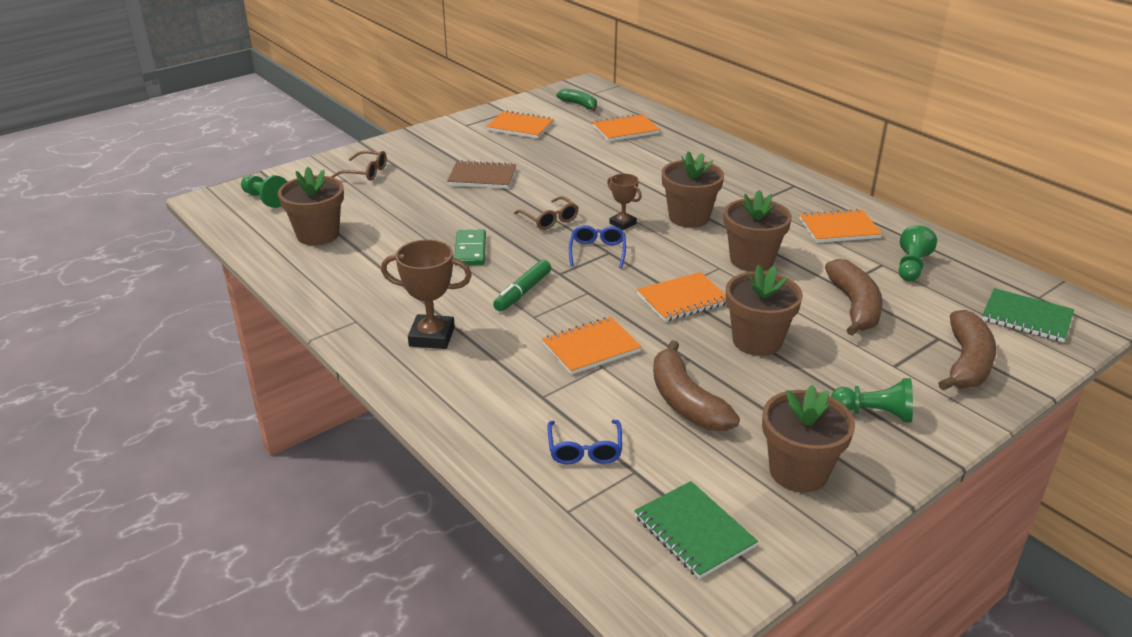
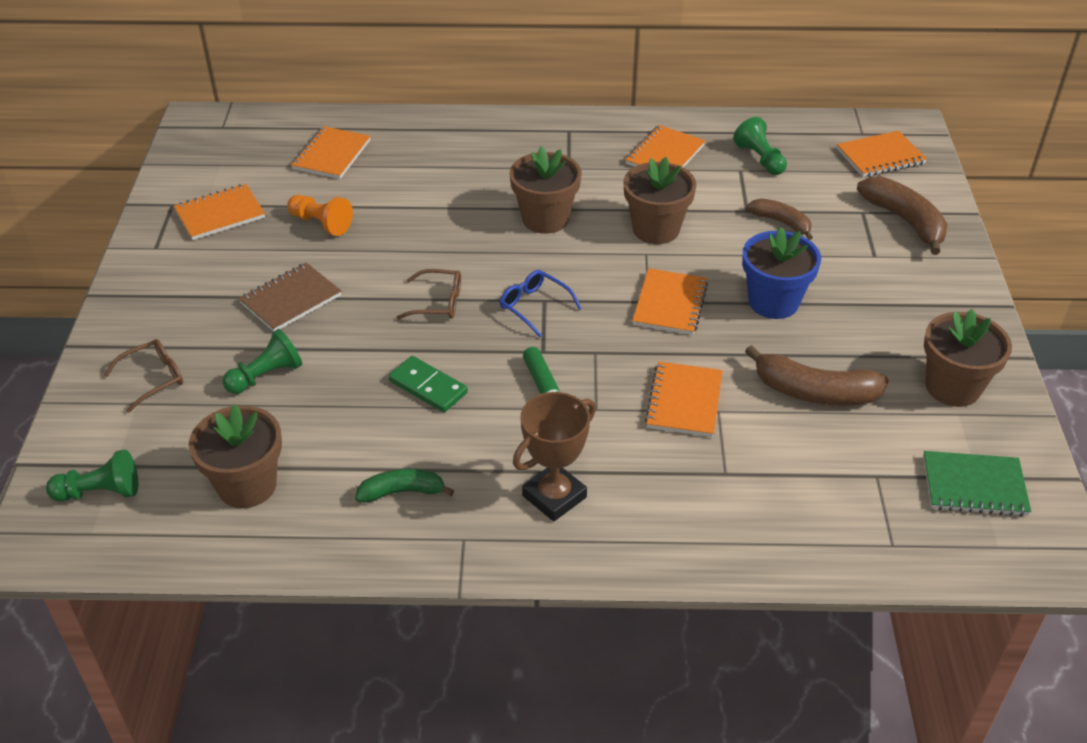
camera: 50 degrees left, 10 degrees up
blue glasses [547,420,622,464] -> none
green banana [556,89,597,111] -> green banana moved to [355,469,454,503]
brown trophy [607,173,642,230] -> none
brown flower pot [726,265,803,356] -> blue flower pot [742,227,821,319]
brown banana [825,259,883,336] -> brown banana [746,198,813,240], size x0.63
green pawn [831,378,913,422] -> green pawn moved to [223,329,302,394]
green notebook [982,288,1074,342] -> orange notebook [837,131,927,177]
none -> orange pawn [287,195,353,236]

